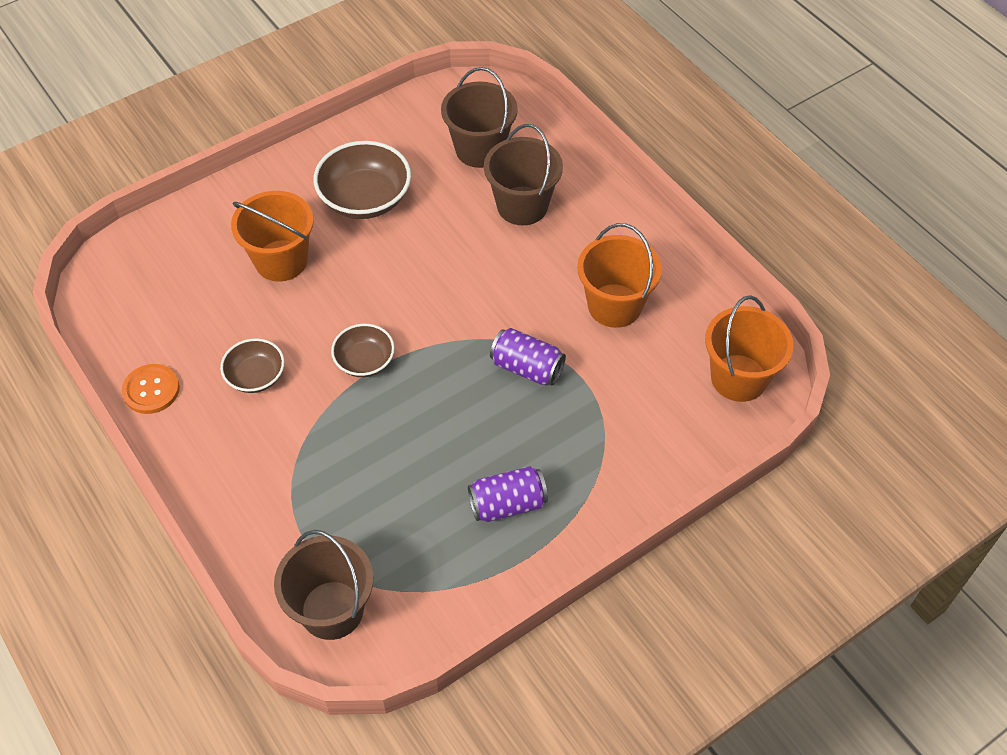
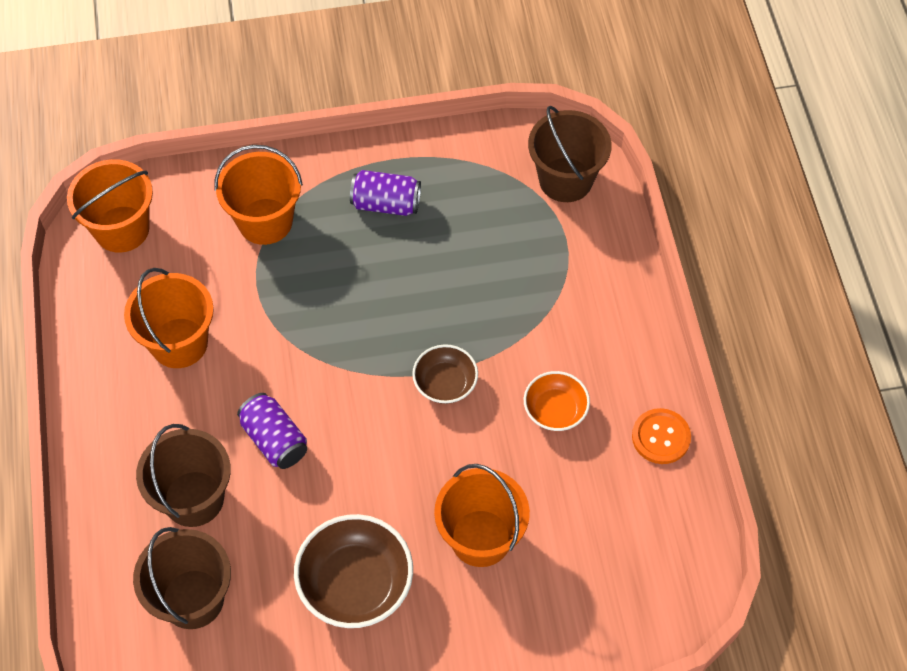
camera: 155 degrees left, 5 degrees up
brown bowl [220,338,285,393] -> orange bowl [524,371,590,431]
purple can [490,328,566,386] -> purple can moved to [237,393,307,469]
none -> orange bucket [215,145,303,245]

